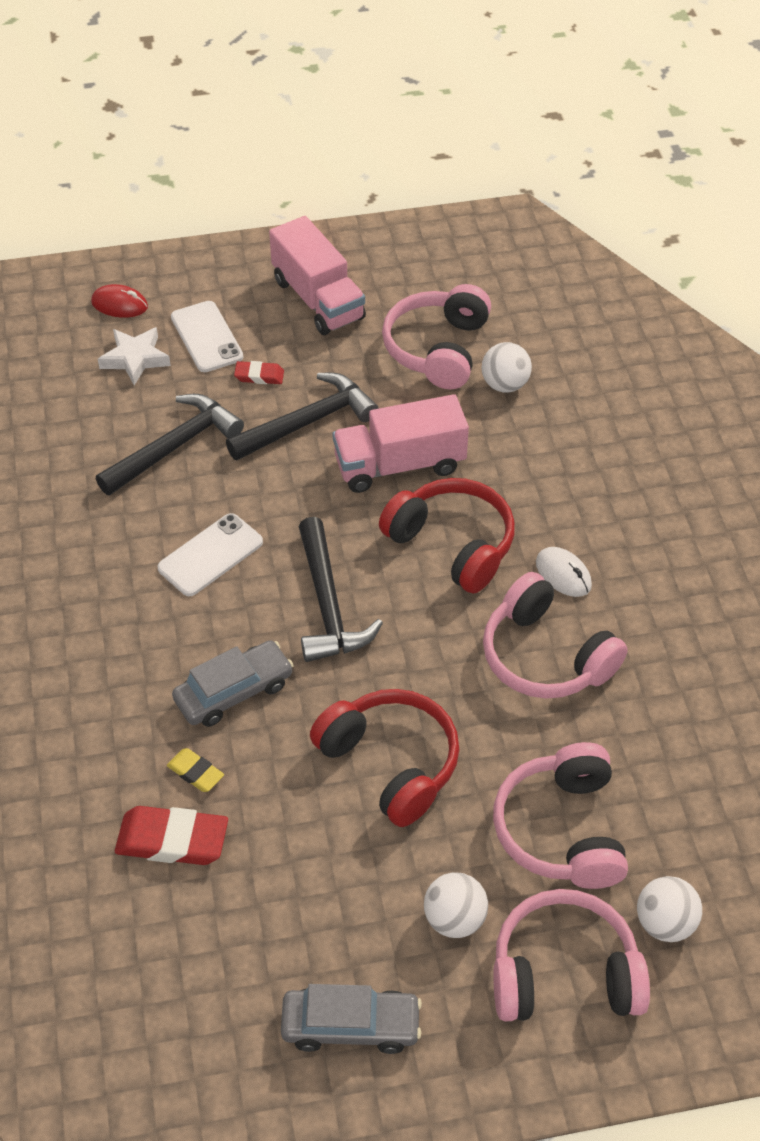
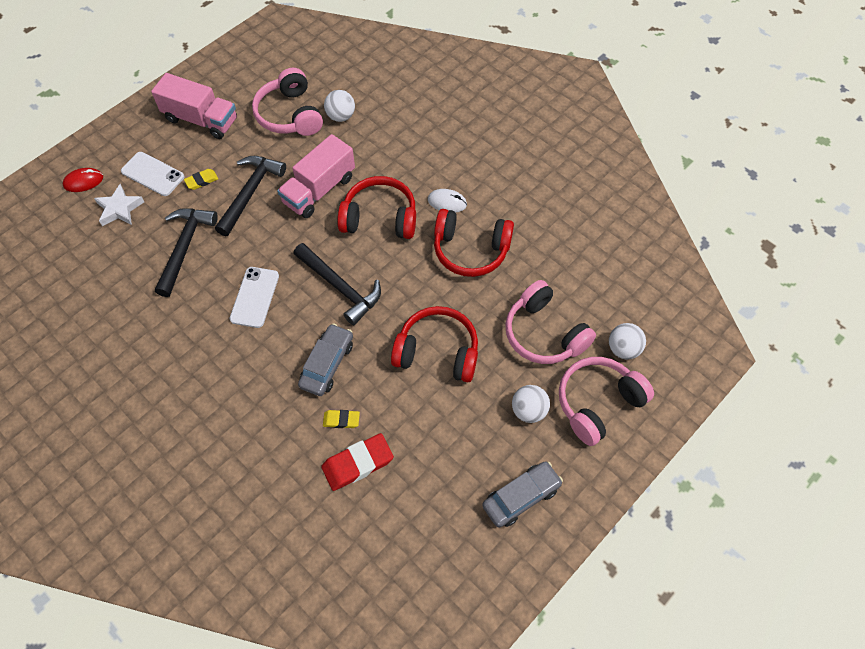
camera: 35 degrees left, 10 degrees up
red eraser [234,361,284,384] -> yellow eraser [184,169,218,190]
pink headphones [483,572,628,699] -> red headphones [434,209,514,277]

